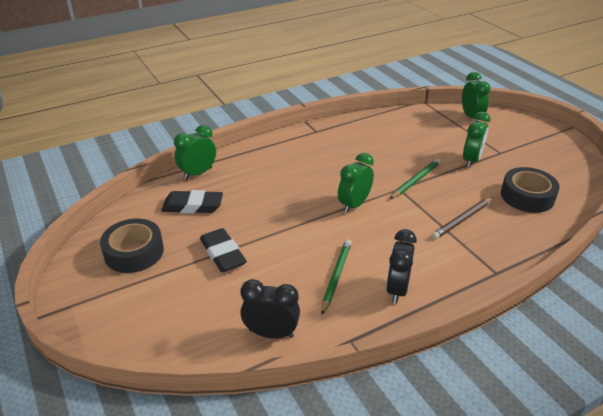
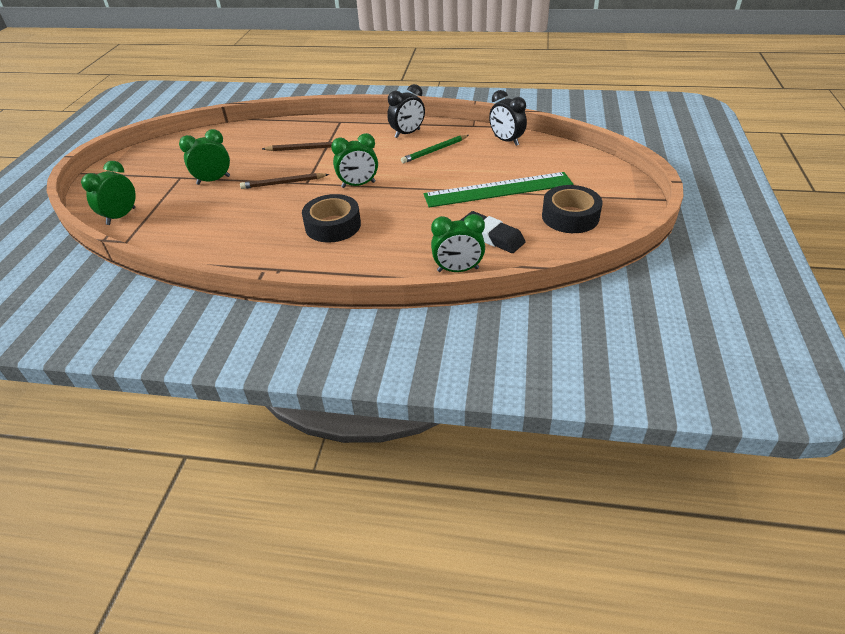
camera: 140 degrees left, 5 degrees up
black eraser [200,228,247,272] -> green ruler [424,172,573,208]
green pencil [390,159,441,199] -> brown pencil [240,173,329,189]
black tape [501,167,560,213] -> black tape moved to [302,194,361,243]

